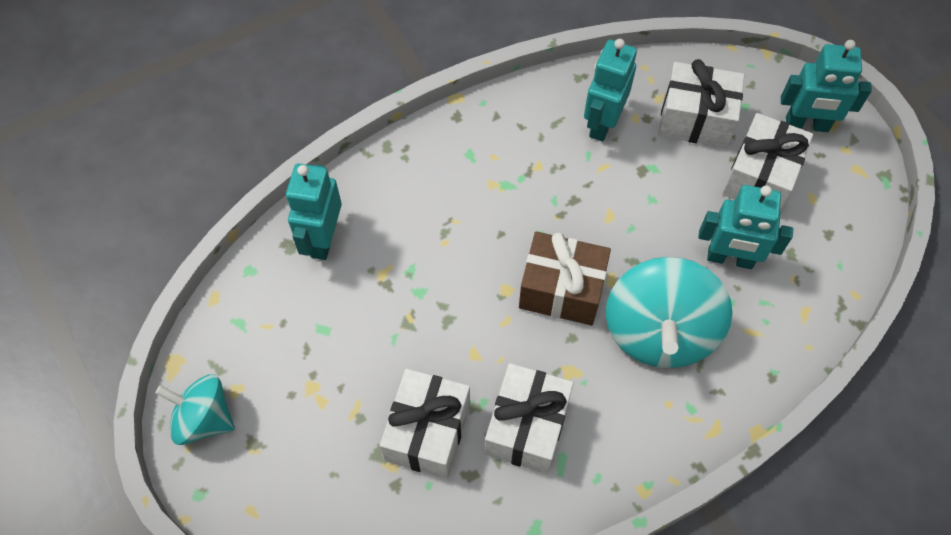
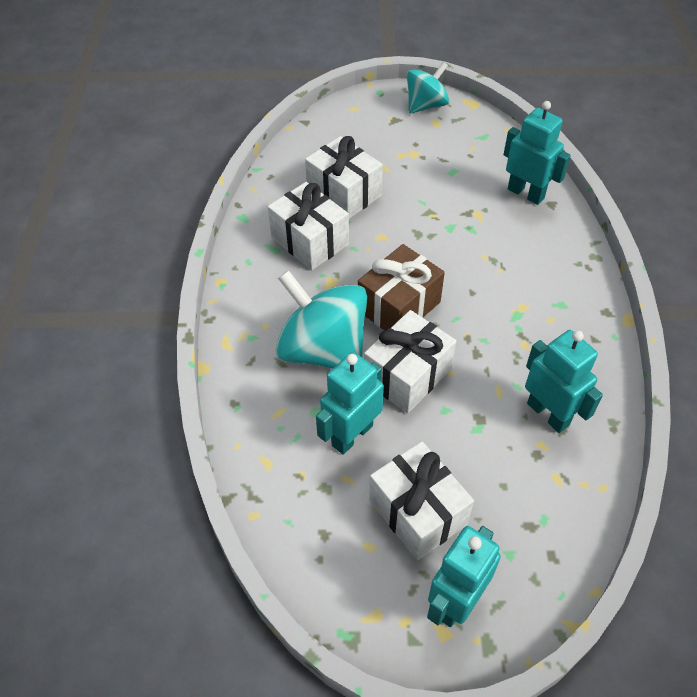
camera: 120 degrees right, 10 degrees down
white gift [658,59,744,148] -> white gift moved to [364,310,456,413]

